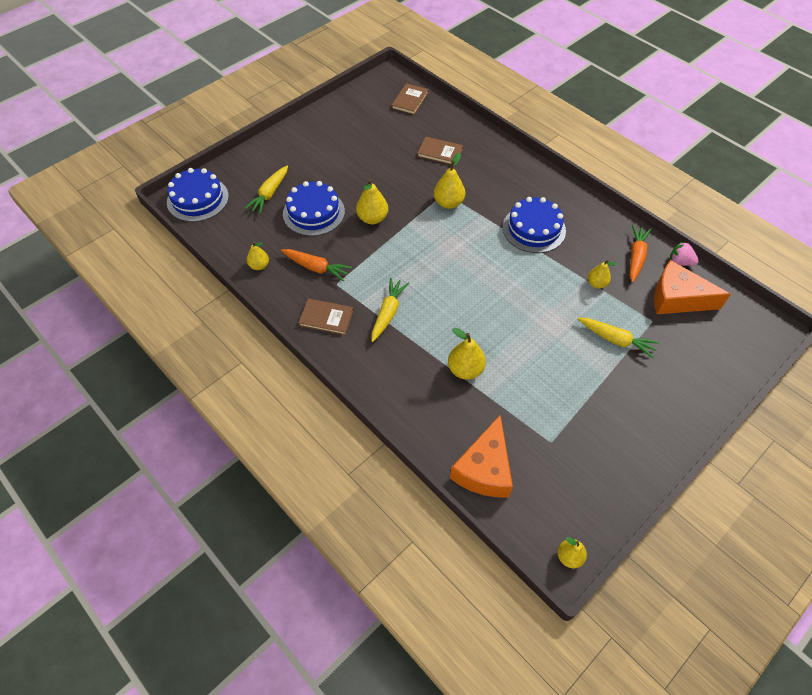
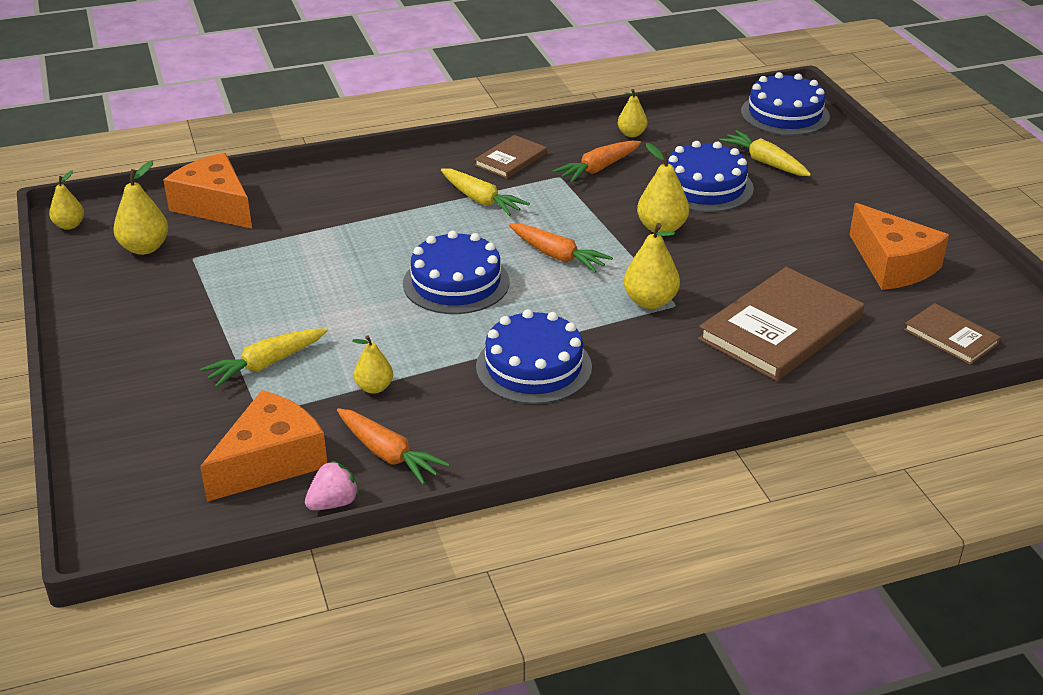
camera: 115 degrees right, 20 degrees down
brown book [417,137,463,165] -> brown book [698,267,864,381], size x1.90
yellow pear [448,328,486,380] -> yellow pear moved to [113,161,168,255]
none -> blue cake [403,231,510,314]
none -> orange carrot [509,223,613,273]
none -> orange cheese [849,203,949,290]

